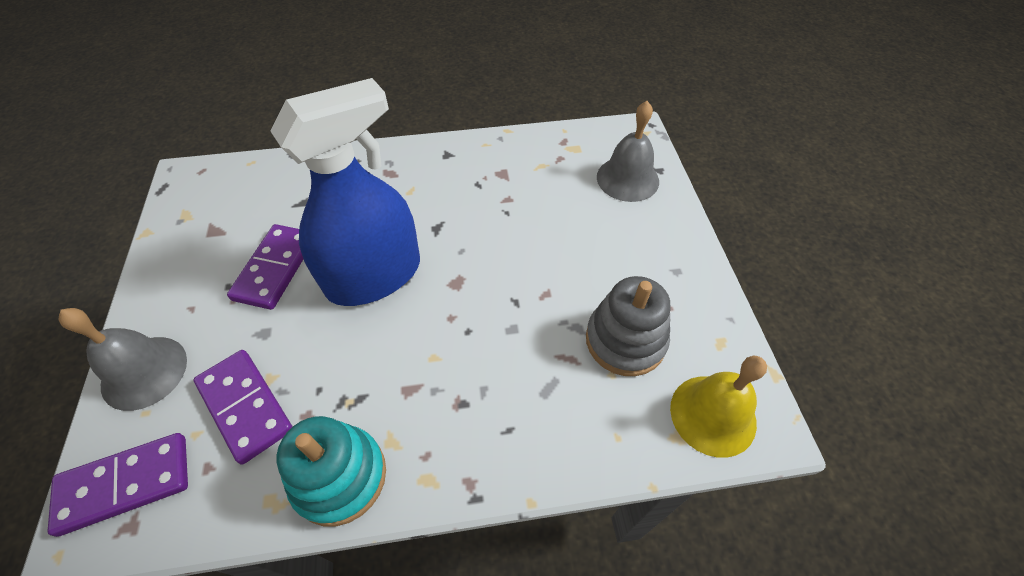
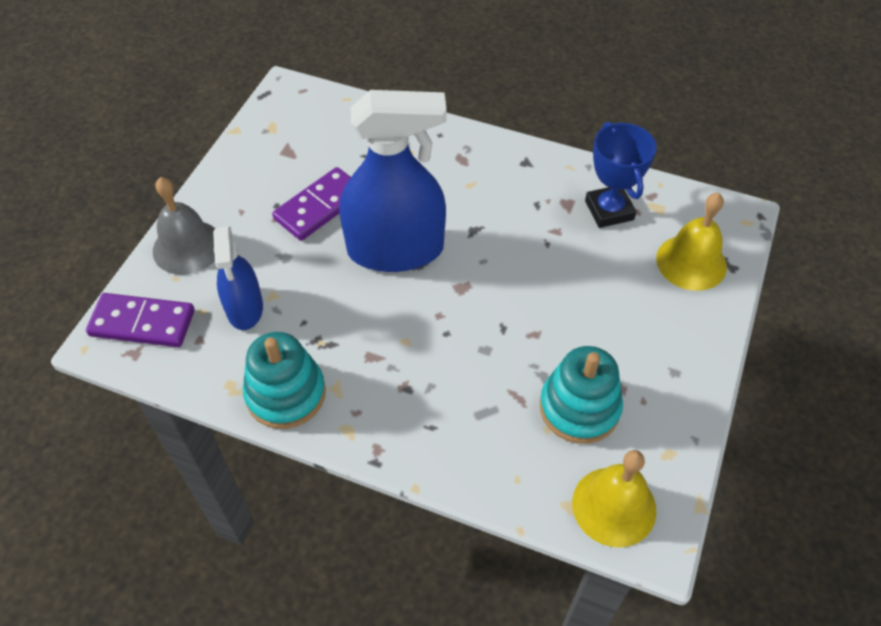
camera: 30 degrees right, 0 degrees up
purple domino [193,350,293,464] -> blue spray bottle [213,226,263,330]
grey stacking toy [586,276,671,376] -> turquoise stacking toy [540,346,623,444]
grey bell [597,101,659,202] -> yellow bell [656,193,727,291]
none -> blue trophy [585,122,657,228]

